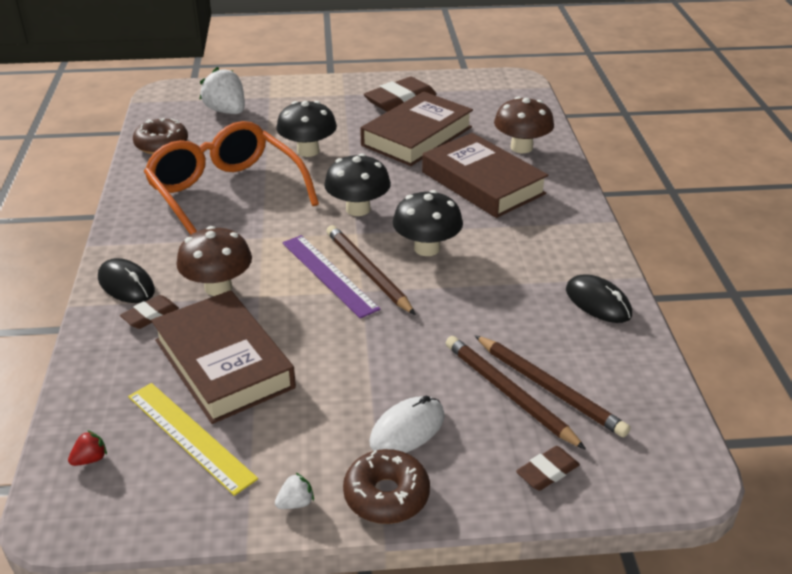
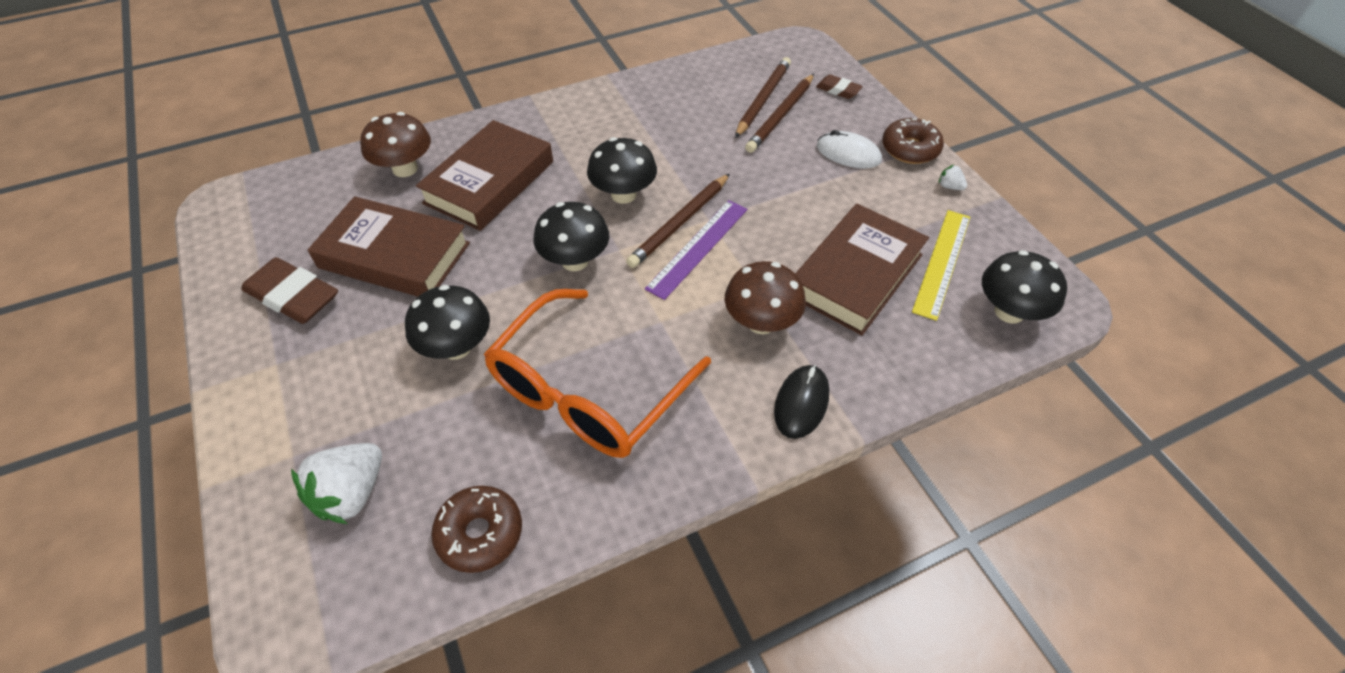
camera: 110 degrees left, 15 degrees up
red strawberry [68,430,107,466] -> black mushroom [982,250,1067,323]
brown eraser [120,295,179,329] -> none
black mouse [566,274,632,323] -> none

